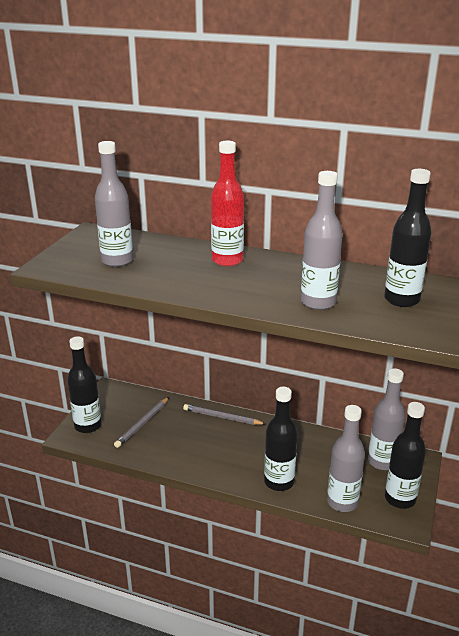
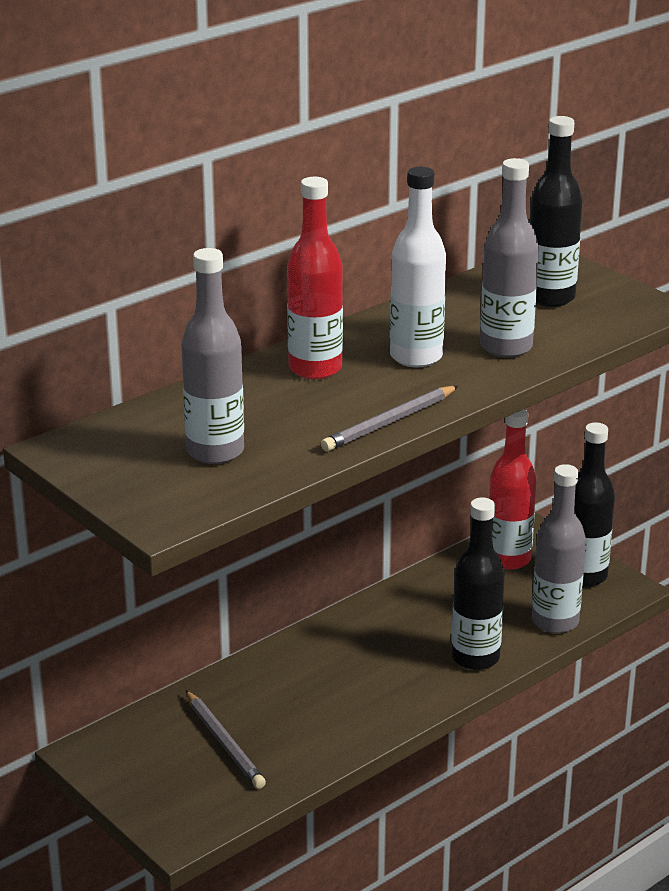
camera: 60 degrees left, 0 degrees up
black bottle [67,336,102,433] -> none
grey pencil [183,404,266,425] -> grey pencil moved to [321,386,458,451]
grey bottle [368,368,405,470] -> red bottle [489,409,536,570]
none -> white bottle [390,167,446,367]

